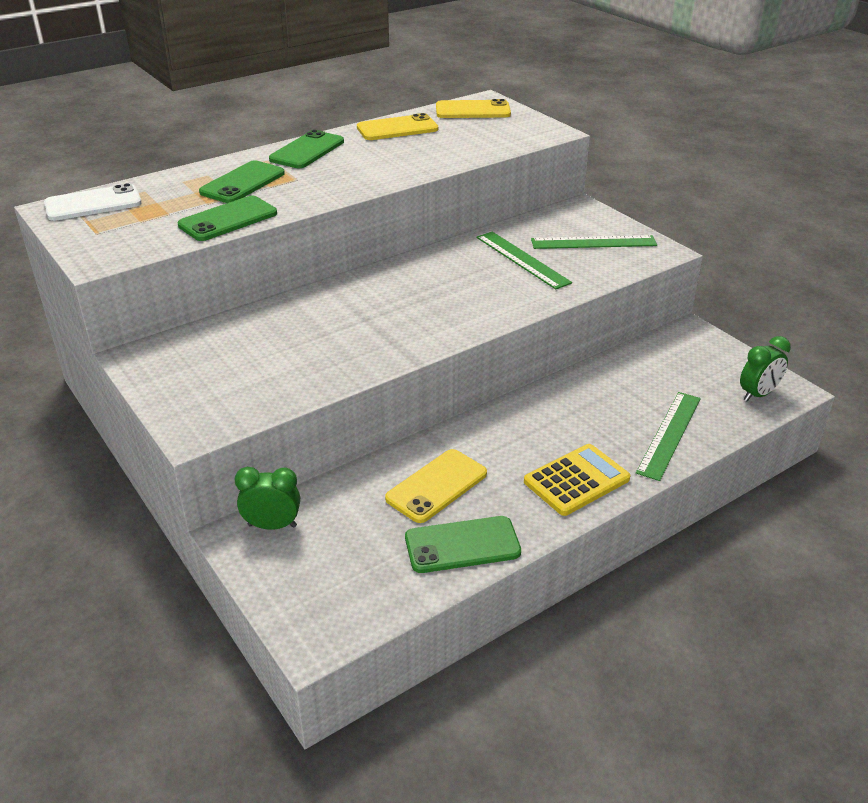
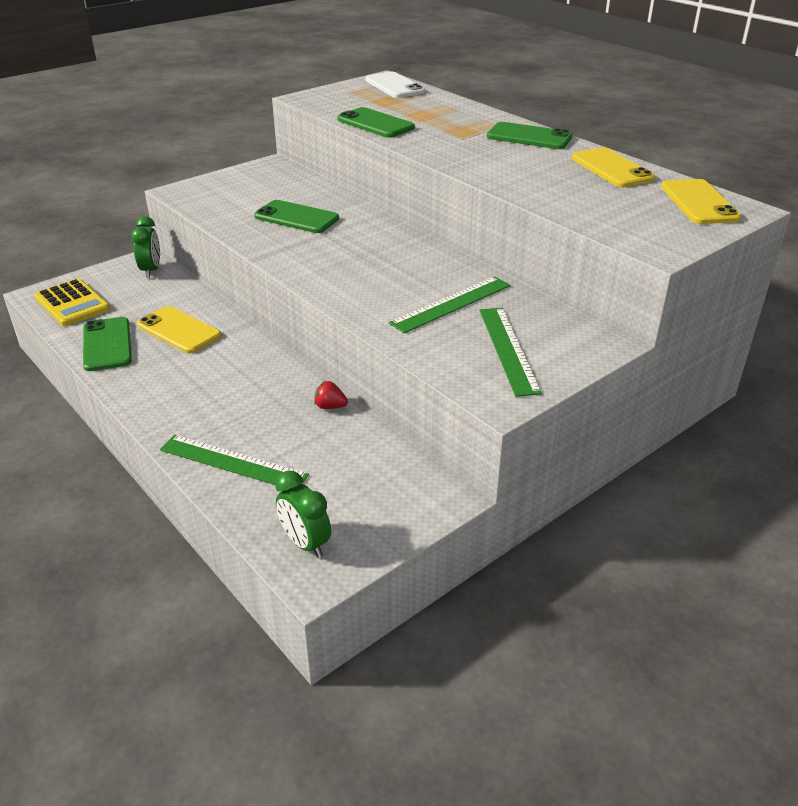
camera: 85 degrees right, 0 degrees up
green phone [199,160,285,203] -> green phone moved to [254,200,339,233]
yellow calculator [524,444,630,516] -> yellow calculator moved to [34,279,110,326]
none -> red strawberry [314,381,348,409]

